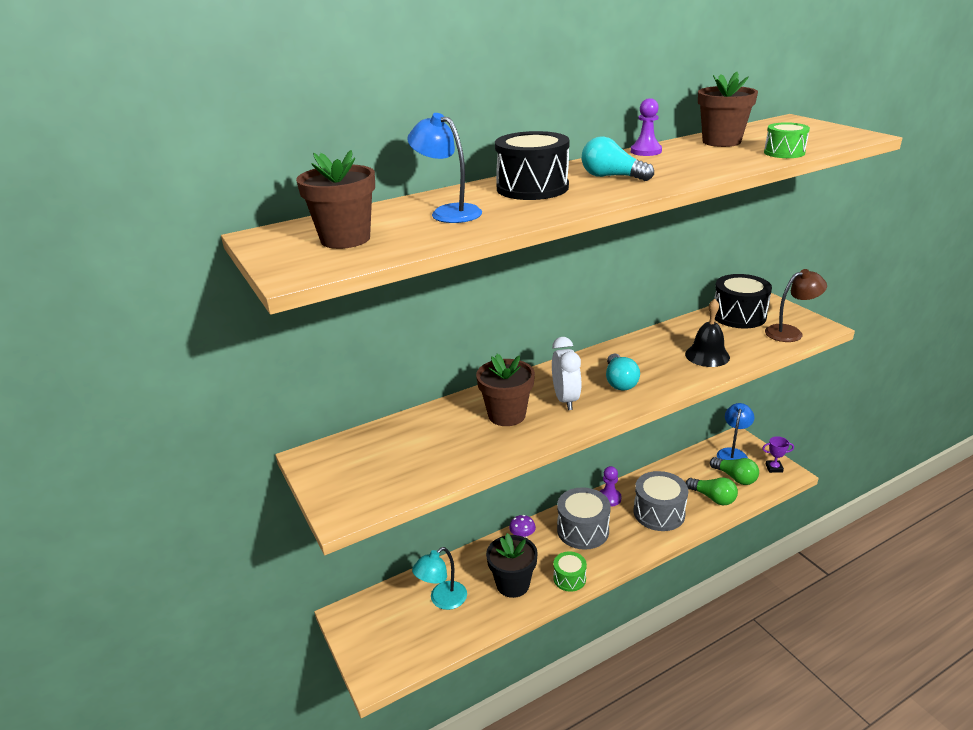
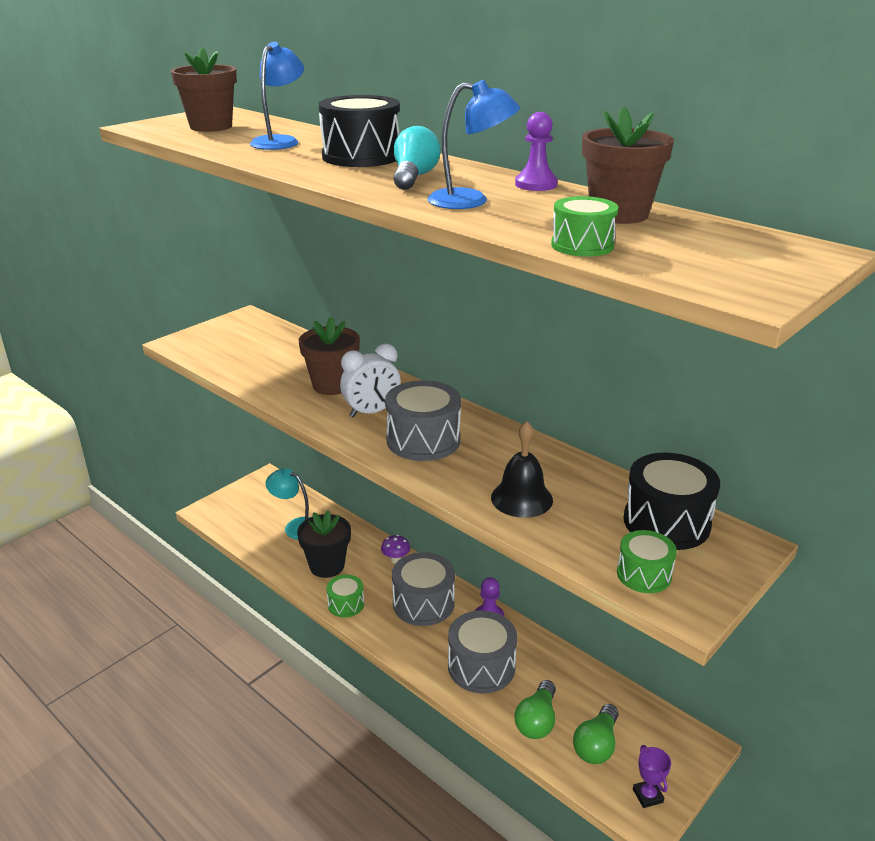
camera: 70 degrees right, 0 degrees up
turquoise light bulb [606,354,640,391] -> grey drum [385,380,461,461]
blue lamp [717,403,754,460] -> blue lamp moved to [428,80,520,209]
brown lamp [765,269,827,342] -> green drum [617,530,677,593]

